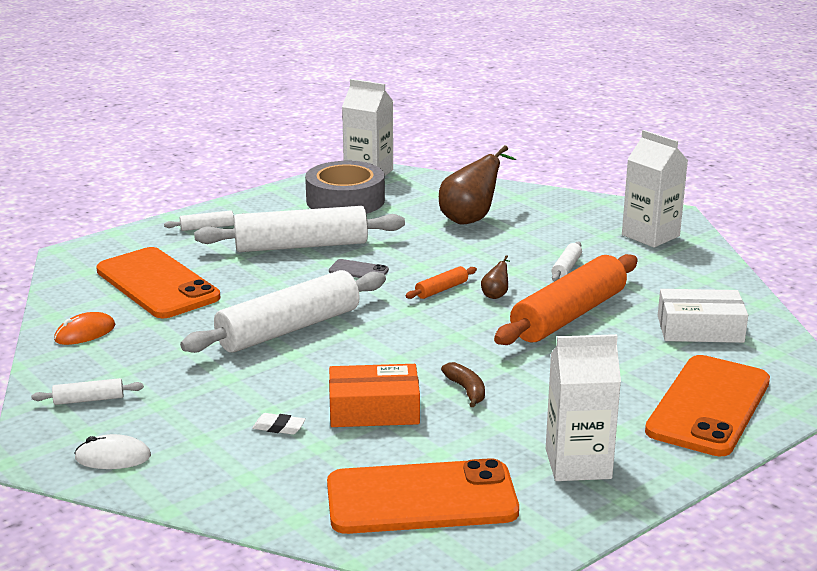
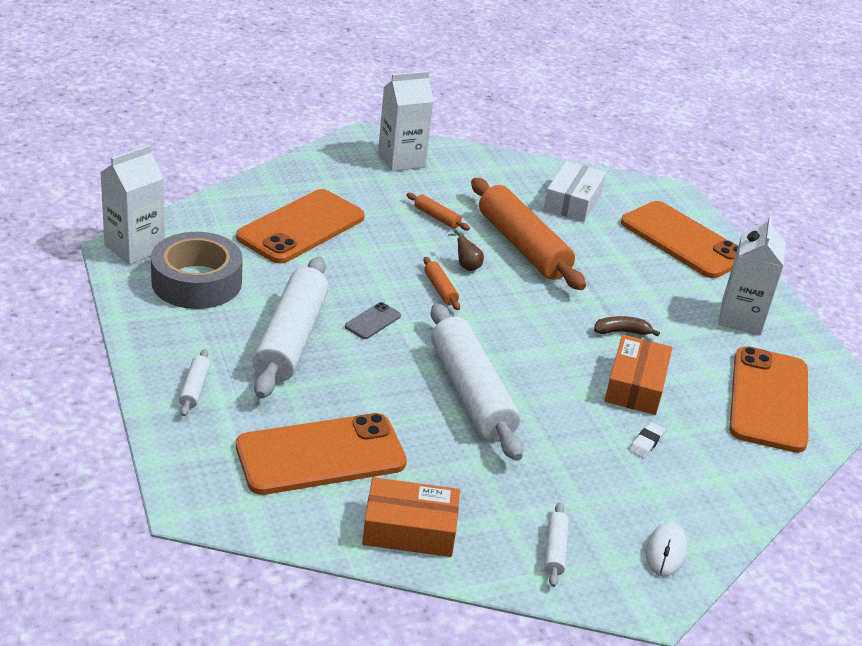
camera: 75 degrees left, 10 degrees up
orange mouse [54,312,115,345] -> orange box [362,477,460,557]
brown pear [439,145,516,225] -> orange phone [236,189,365,264]
white rolling pin [551,242,582,281] -> orange rolling pin [407,193,470,231]

